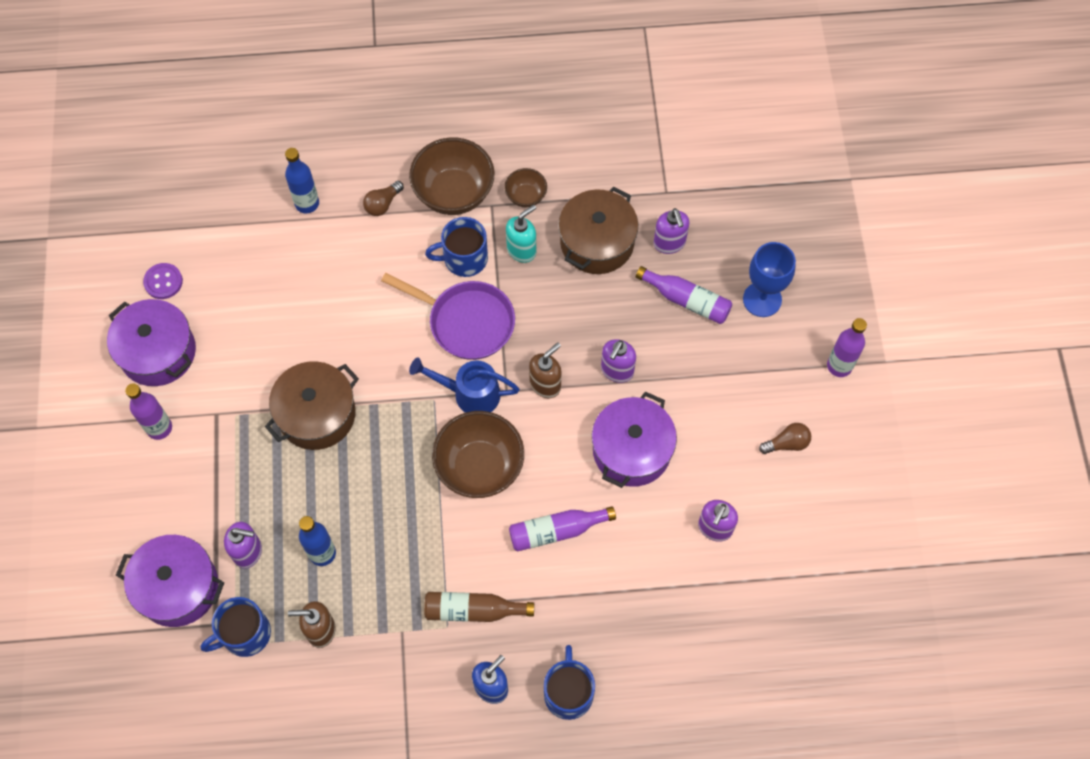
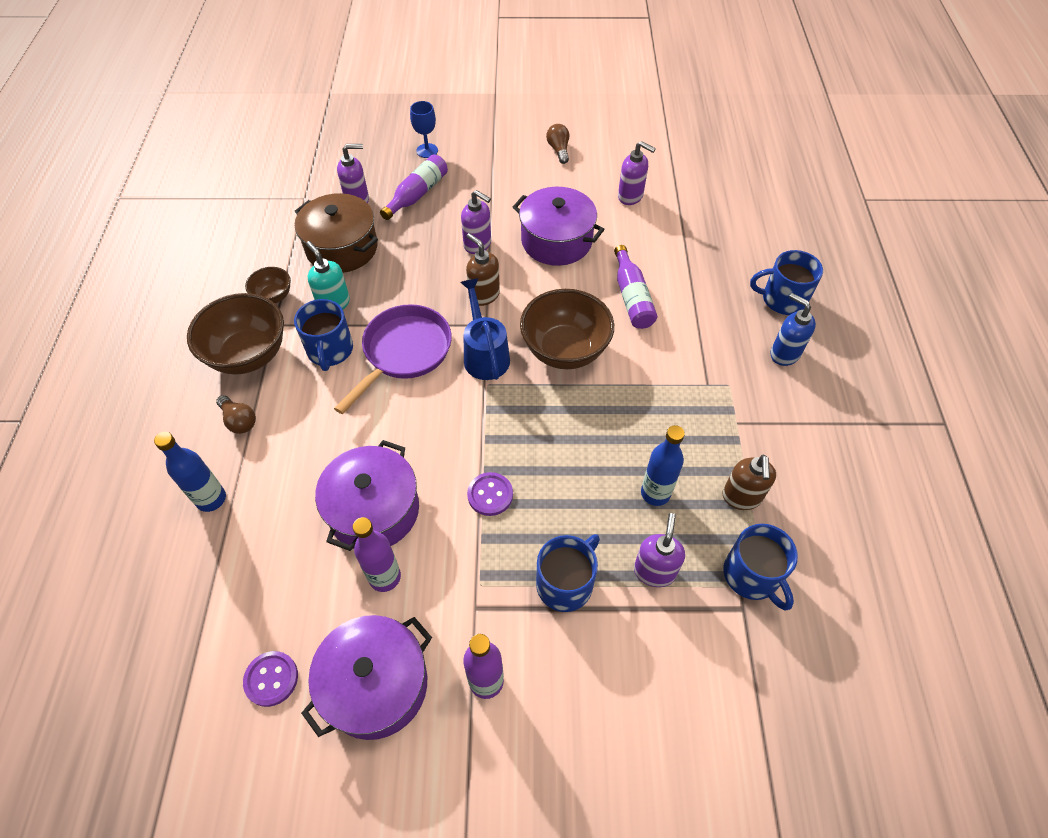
camera: 85 degrees left, 10 degrees down
purple pot [116,535,224,627] -> purple pot moved to [315,440,419,551]
brown pot [265,361,359,450] -> purple button [467,472,513,516]
blue watering can [409,358,520,413] -> blue watering can turned 150 degrees clockwise [460,278,510,380]
brown bottle [424,592,534,622] -> none
blue goblet [743,242,796,317] -> blue goblet [410,101,438,158], size x0.65
purple bottle [827,318,867,377] -> purple bottle moved to [353,517,401,592]
none -> blue mug [536,534,600,612]

